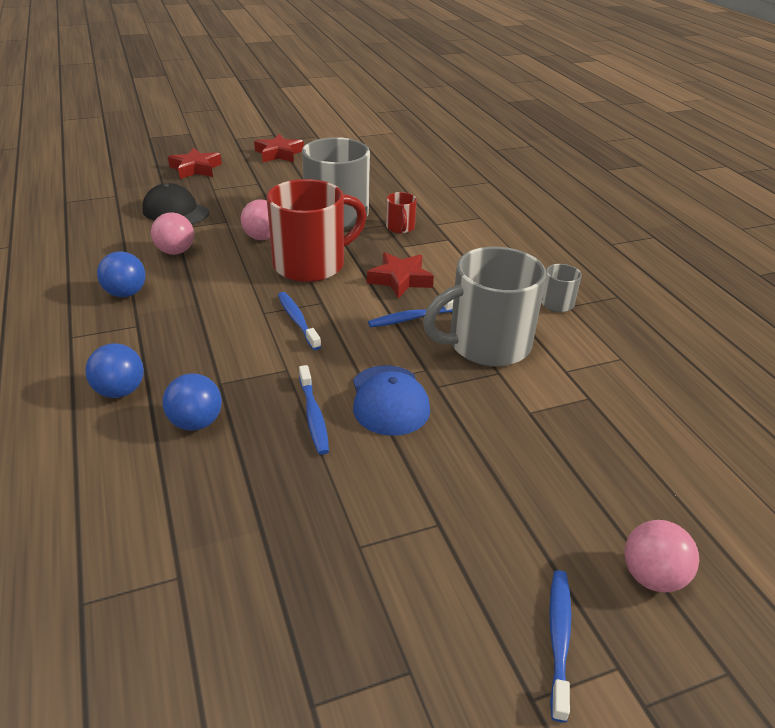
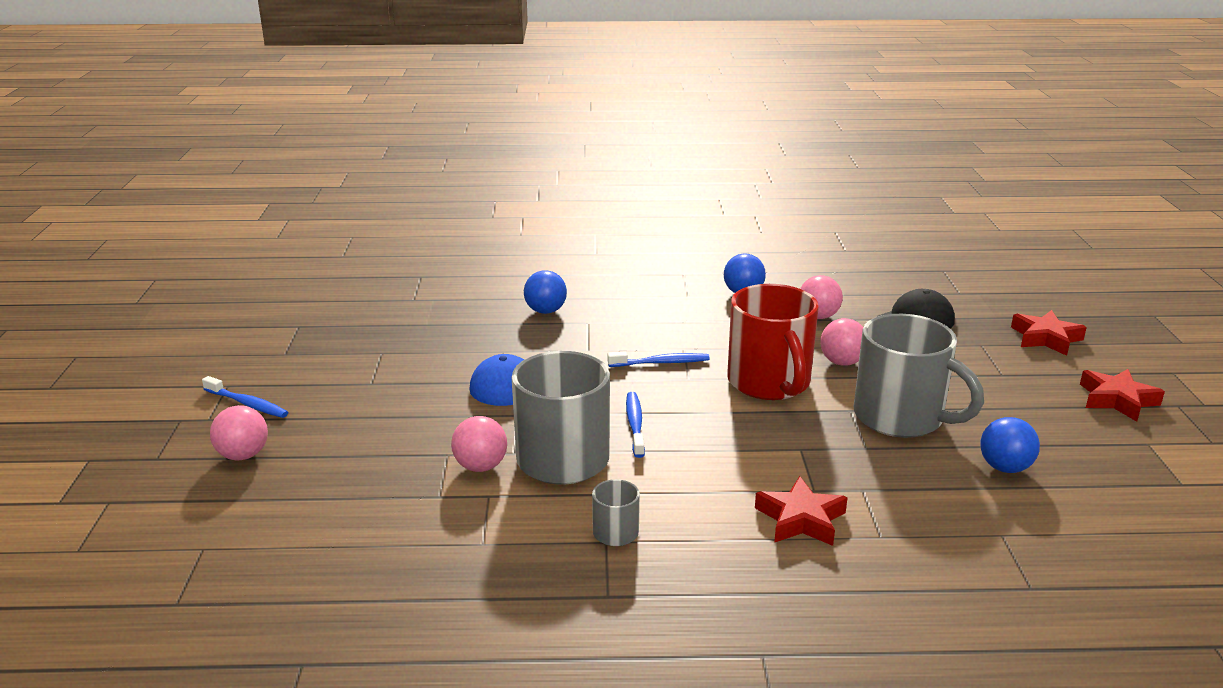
camera: 110 degrees right, 10 degrees down
blue ball [85,343,144,398] -> blue ball moved to [980,417,1040,473]
blue toothbrush [299,365,329,455] -> none
red star [367,252,434,299] -> red star moved to [755,476,848,546]
red mug [386,192,417,233] -> none
none -> pink ball [451,416,507,472]

